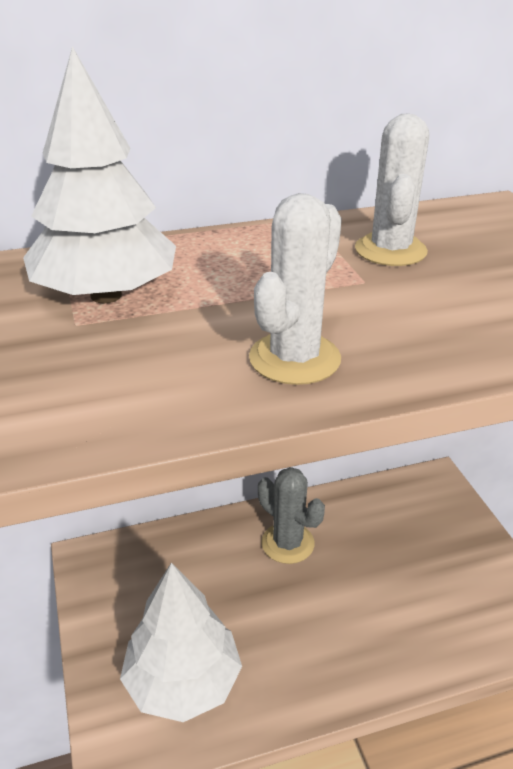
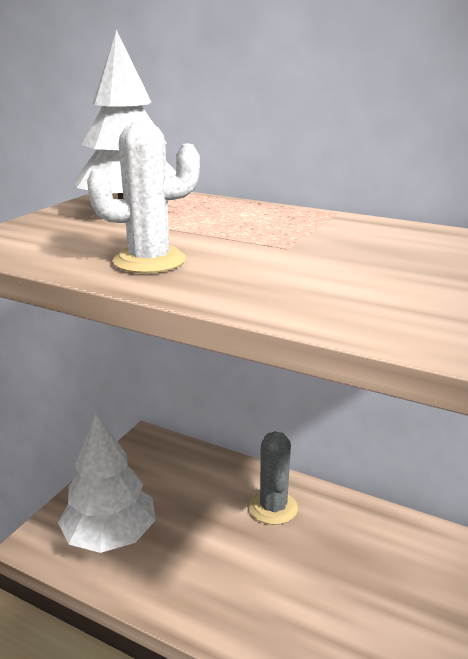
camera: 45 degrees right, 10 degrees down
white cactus [355,113,429,266] -> none

